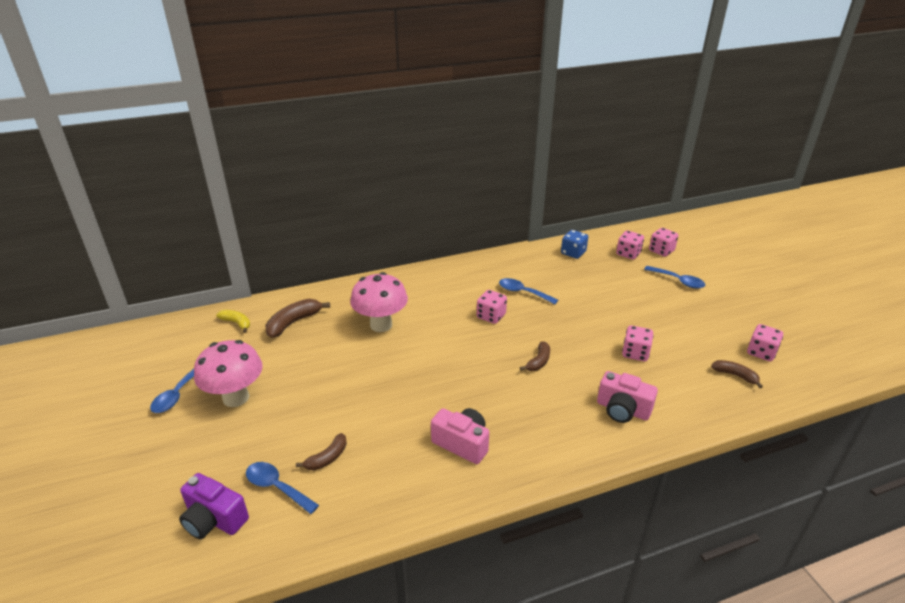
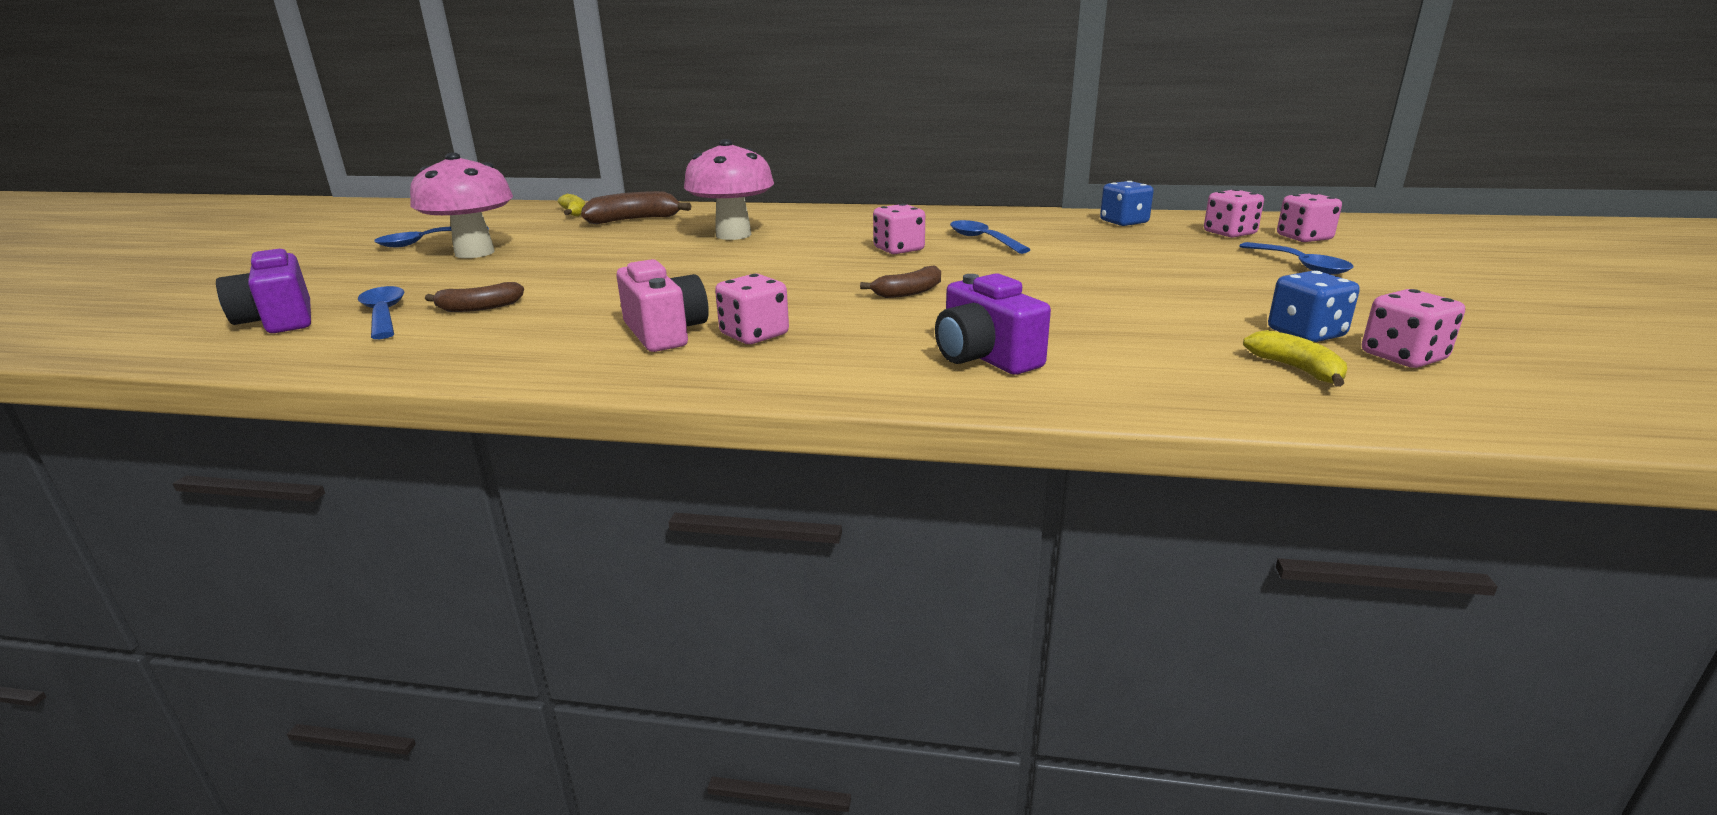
camera: 30 degrees right, 10 degrees down
pink camera [597,371,658,423] -> purple camera [935,273,1051,375]
pink dice [622,325,654,361] -> pink dice moved to [715,274,789,344]
brown banana [711,360,763,388] -> yellow banana [1243,330,1347,387]
none -> blue dice [1268,271,1360,342]

